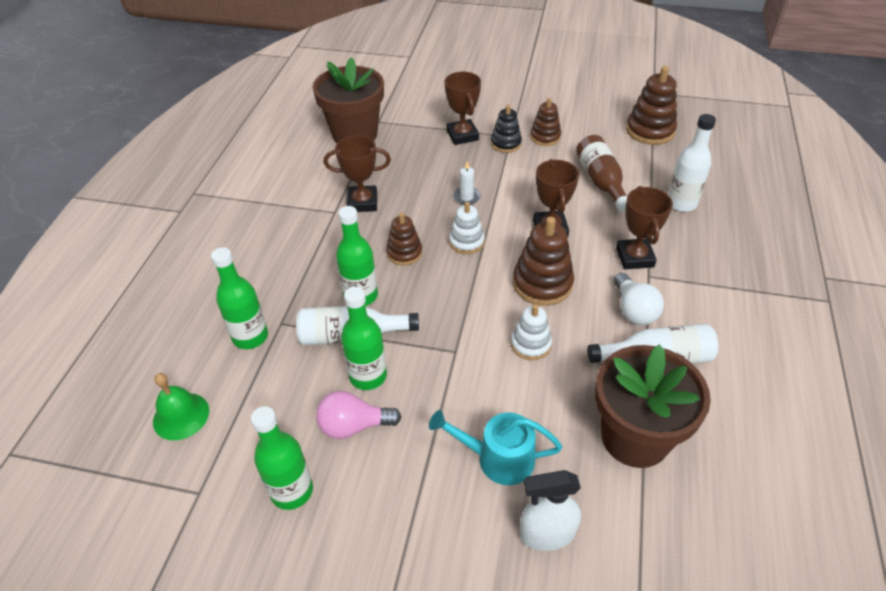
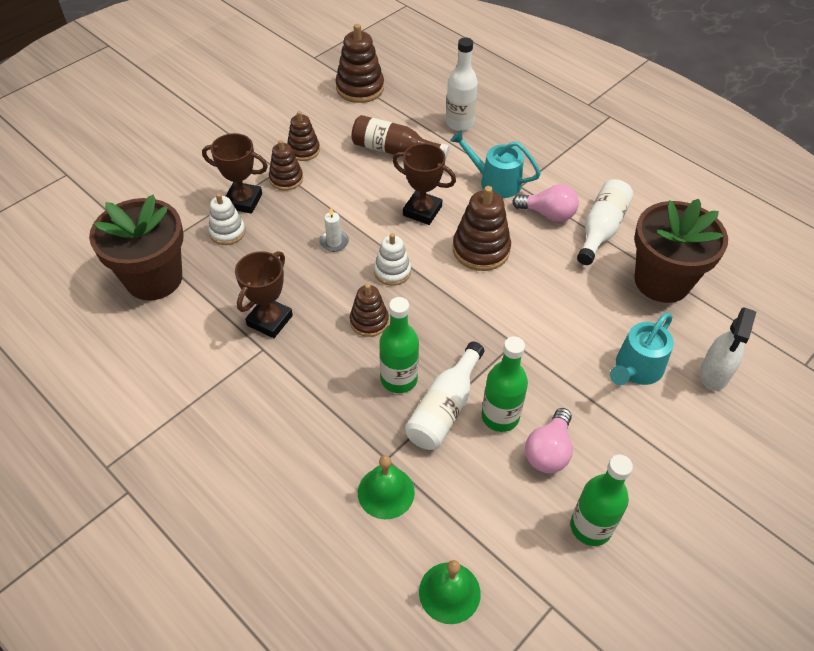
camera: 60 degrees left, 5 degrees up
green bottle [211,247,268,349] -> green bell [358,455,415,519]
black stacking toy [491,104,522,153] -> brown stacking toy [269,140,303,190]
white stacking toy [511,304,552,360] -> white stacking toy moved to [208,193,246,245]
white light bulb [614,273,664,325] -> pink light bulb [512,184,579,222]
brown trophy [616,186,673,269] -> turquoise watering can [450,130,541,198]

